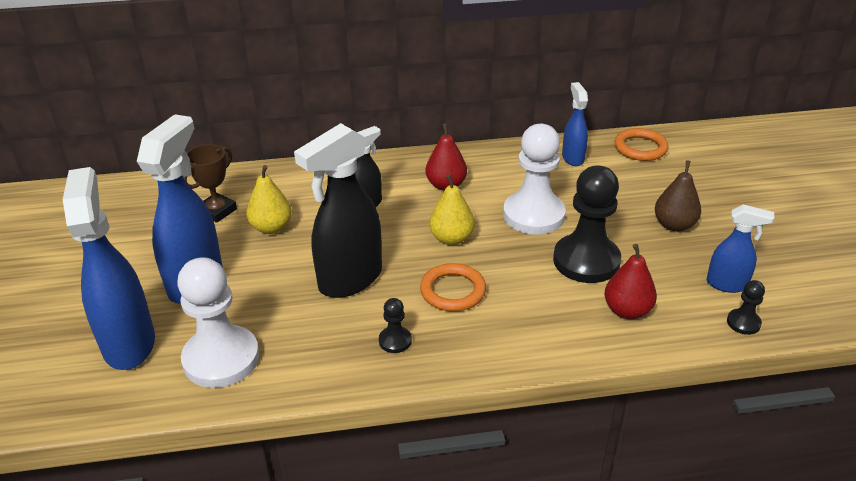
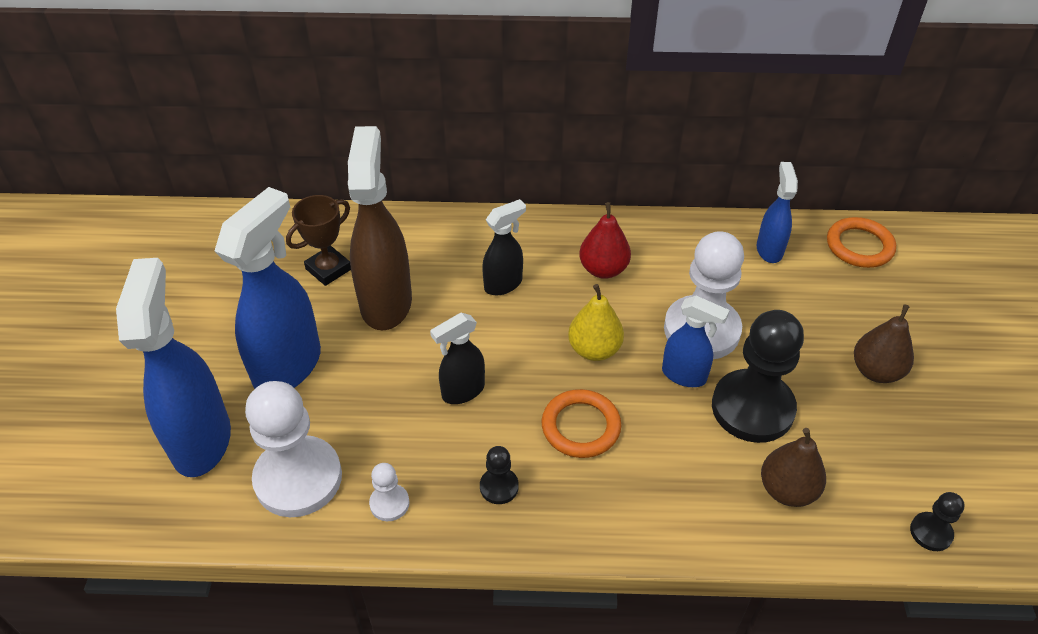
camera: 10 degrees right, 10 degrees up
yellow pear [246,165,292,234] -> brown spray bottle [348,126,412,330]
black spray bottle [294,123,382,298] -> black spray bottle [430,313,485,404], size x0.54
red pear [604,244,657,319] -> brown pear [761,428,826,507]
blue spray bottle [707,205,774,293] -> blue spray bottle moved to [662,296,730,387]
none -> white pawn [369,463,409,521]

